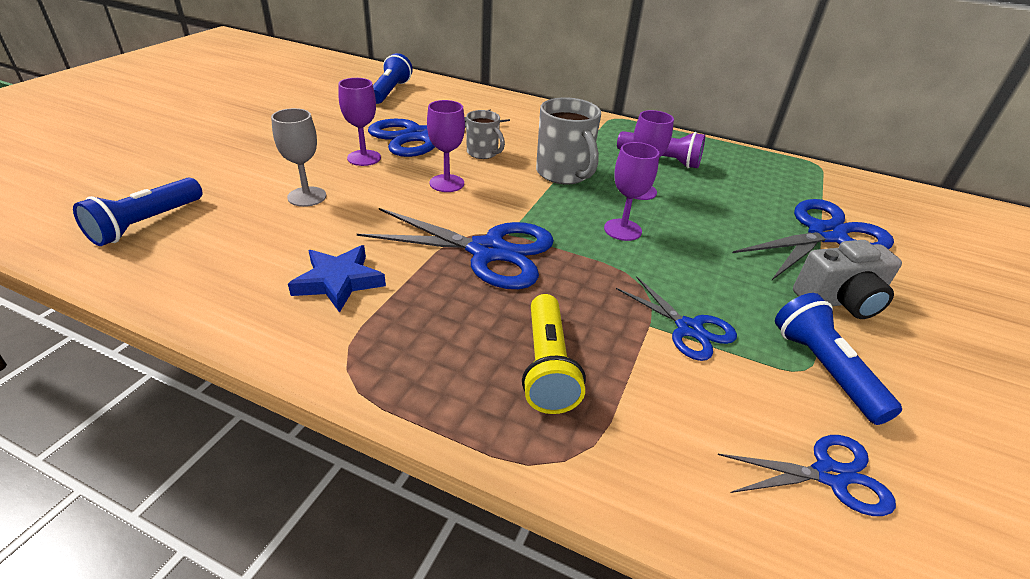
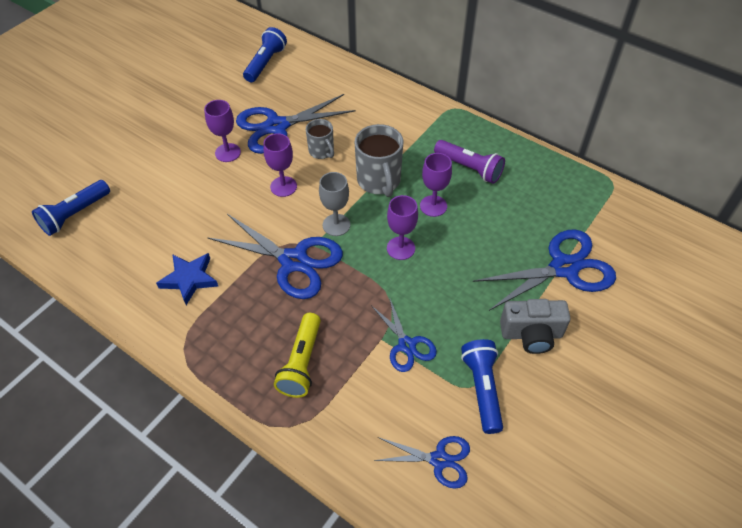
camera: 15 degrees right, 15 degrees up
grey goblet [271,108,326,207] -> grey goblet moved to [319,172,350,236]

